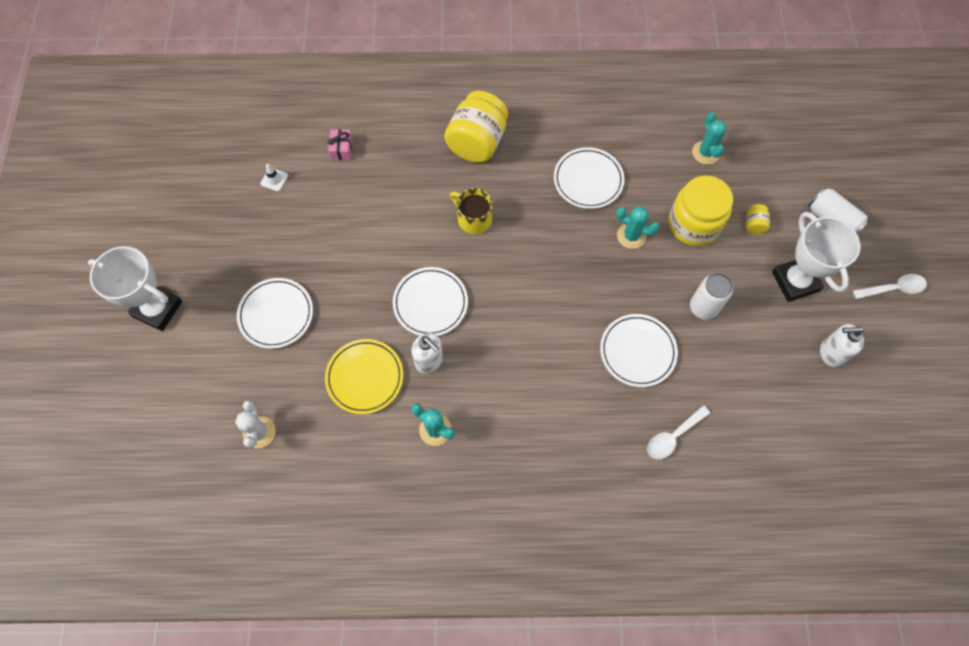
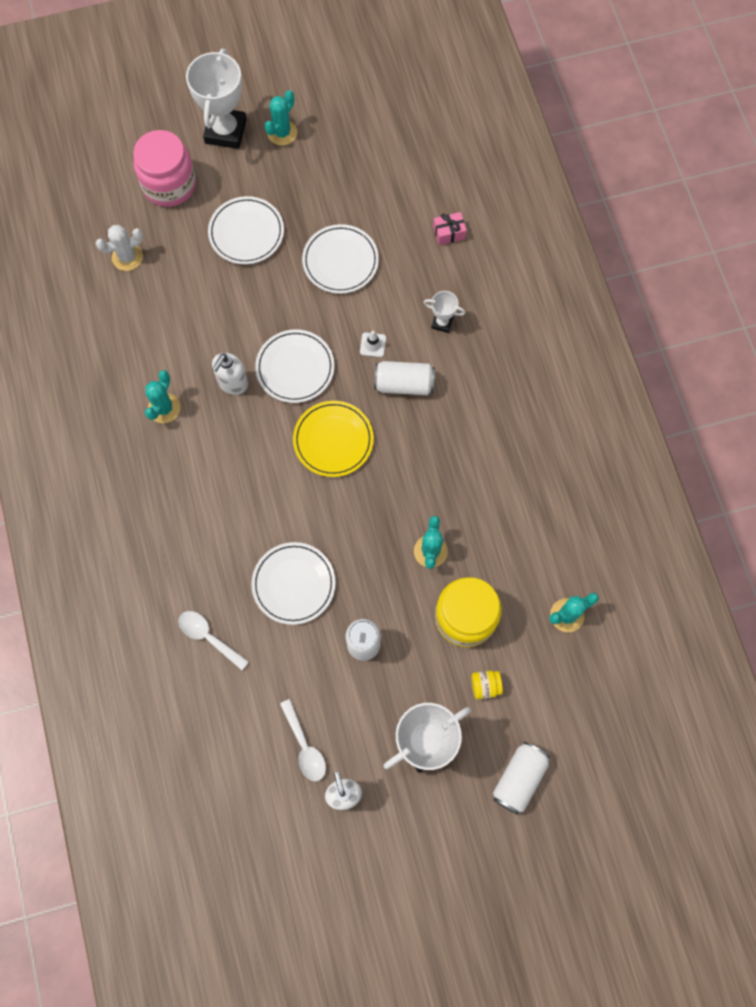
camera: 75 degrees right, 5 degrees up
white traffic cone [260,164,288,191] -> white traffic cone moved to [360,331,386,357]
yellow plate [325,339,403,414] -> yellow plate moved to [293,401,374,477]
yellow jar [444,91,508,163] -> none
yellow mug [450,188,493,234] -> white can [374,361,435,395]
white plate [554,147,625,209] -> white plate moved to [302,224,379,294]
white spoon [853,274,927,299] -> white spoon moved to [280,699,326,781]
none -> pink jar [133,130,196,207]
none -> turquoise cactus [264,90,297,146]
none -> white trophy [423,291,465,333]

